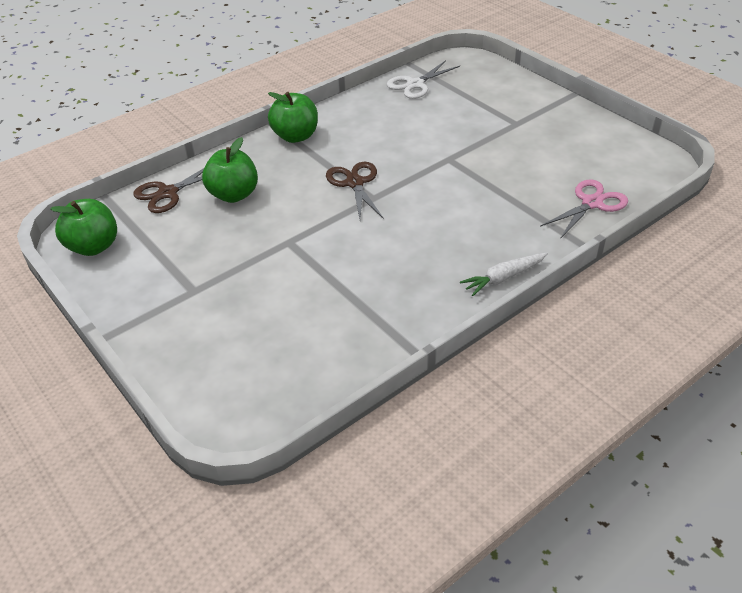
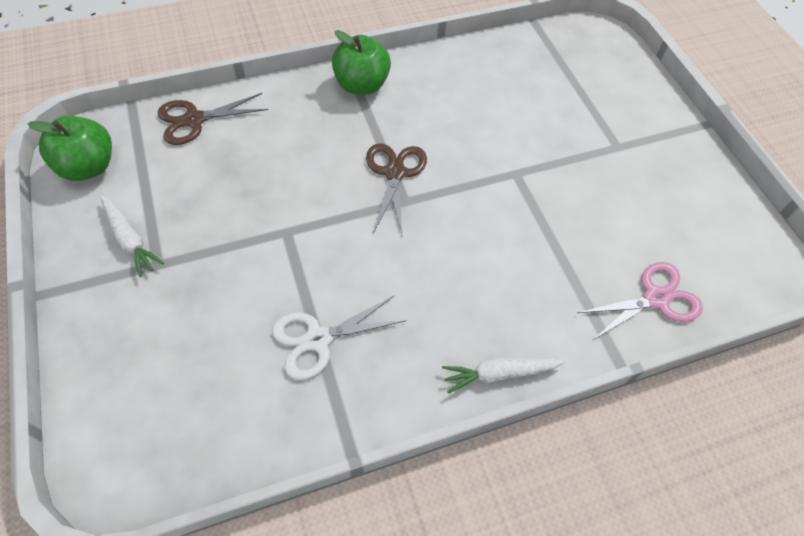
camera: 15 degrees right, 15 degrees up
green apple [202,137,258,203] -> none
white scissors [387,60,460,99] -> white scissors moved to [272,295,407,380]
none -> white carrot [100,196,164,277]

